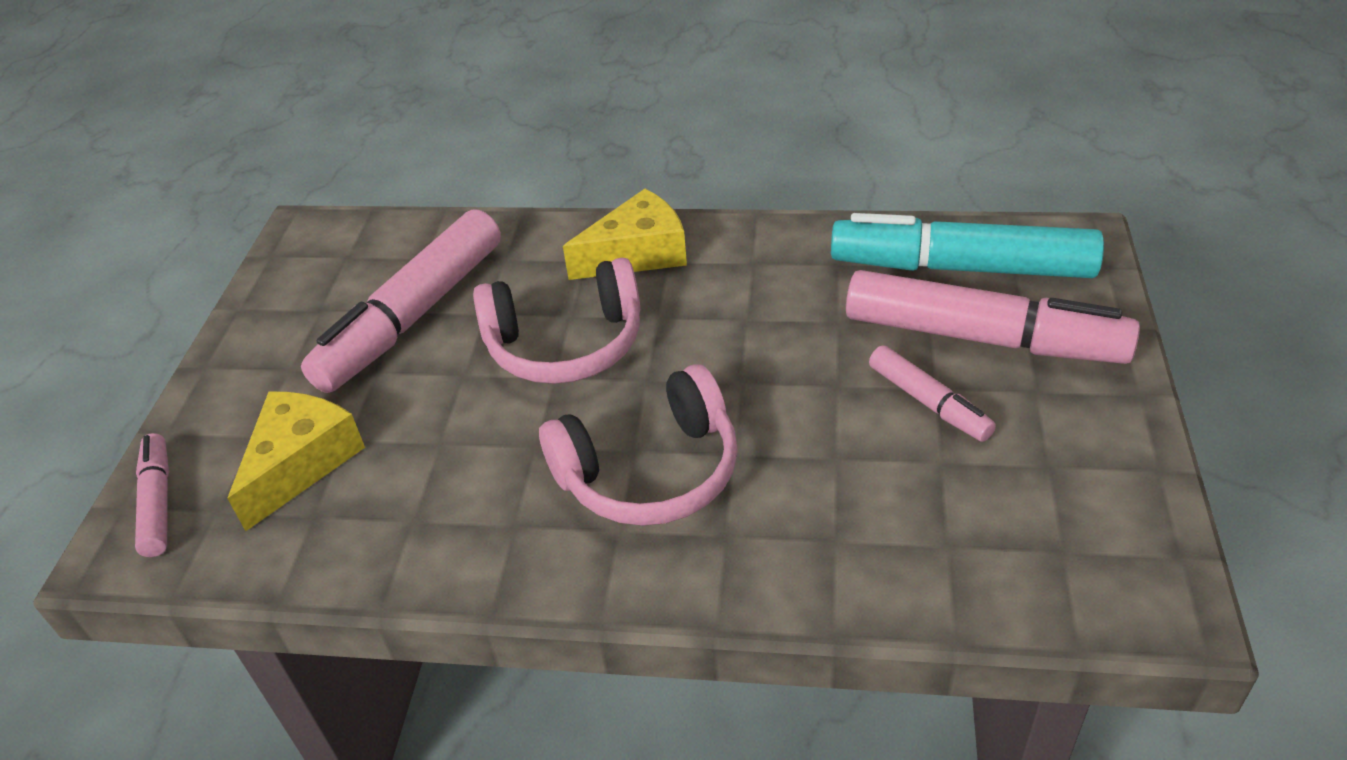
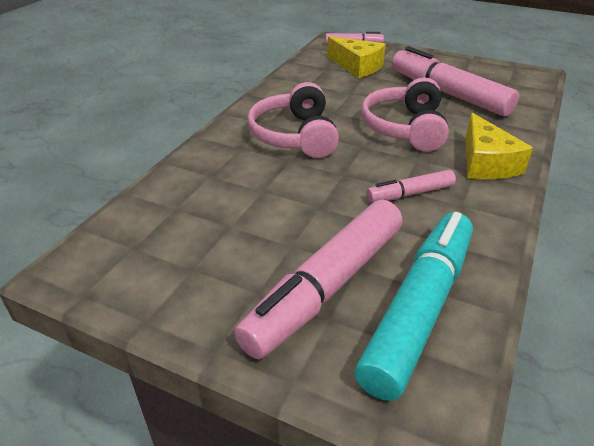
camera: 105 degrees right, 5 degrees down
pink marker [869,345,996,442] -> pink marker moved to [367,170,456,203]

